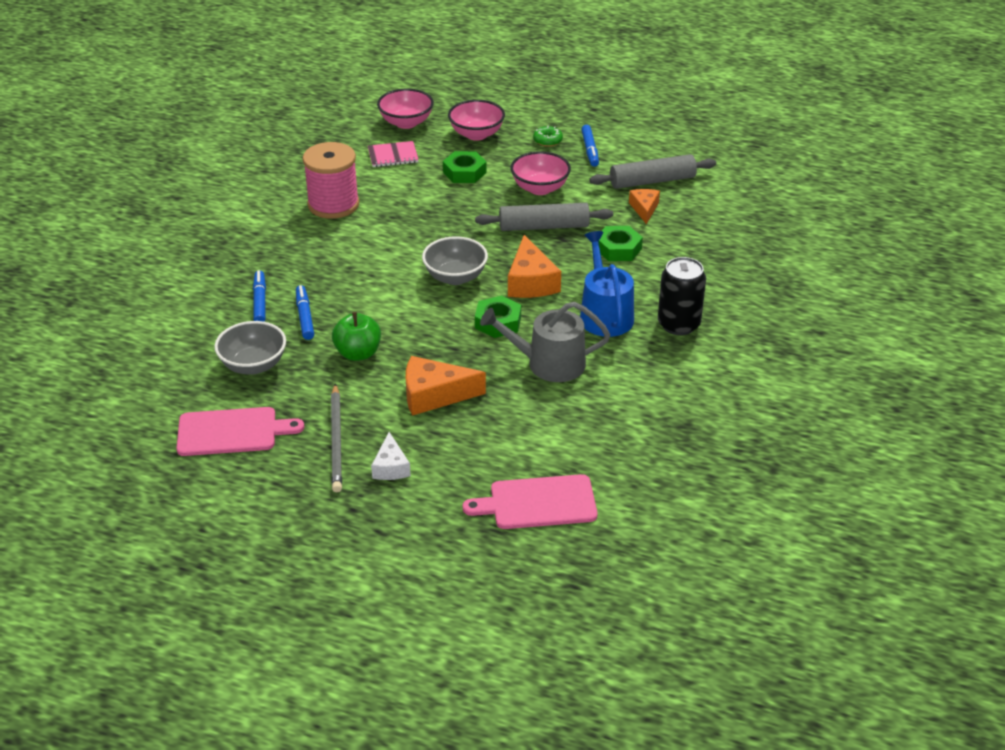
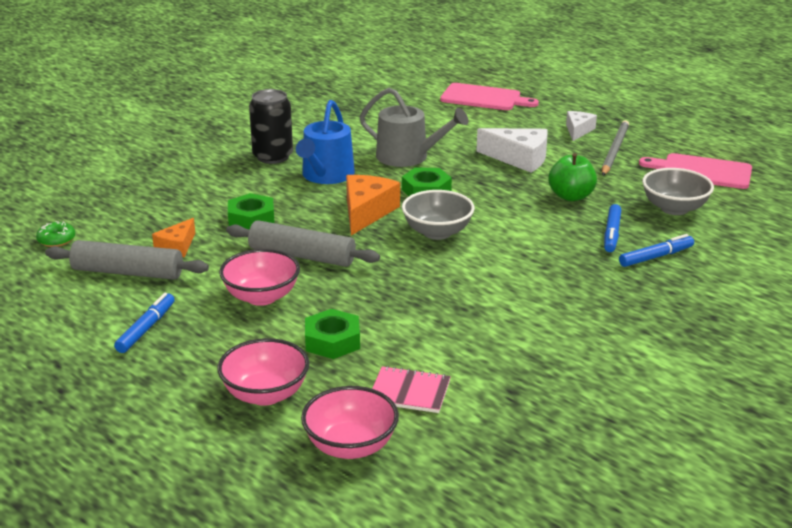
camera: 155 degrees left, 10 degrees down
blue marker [253,270,266,322] -> blue marker turned 135 degrees counterclockwise [619,234,694,267]
pink spool [303,142,359,219] -> none
orange cheese [406,356,486,416] -> white cheese [476,128,548,173]
green donut [533,126,563,147] -> green donut moved to [36,221,75,247]

